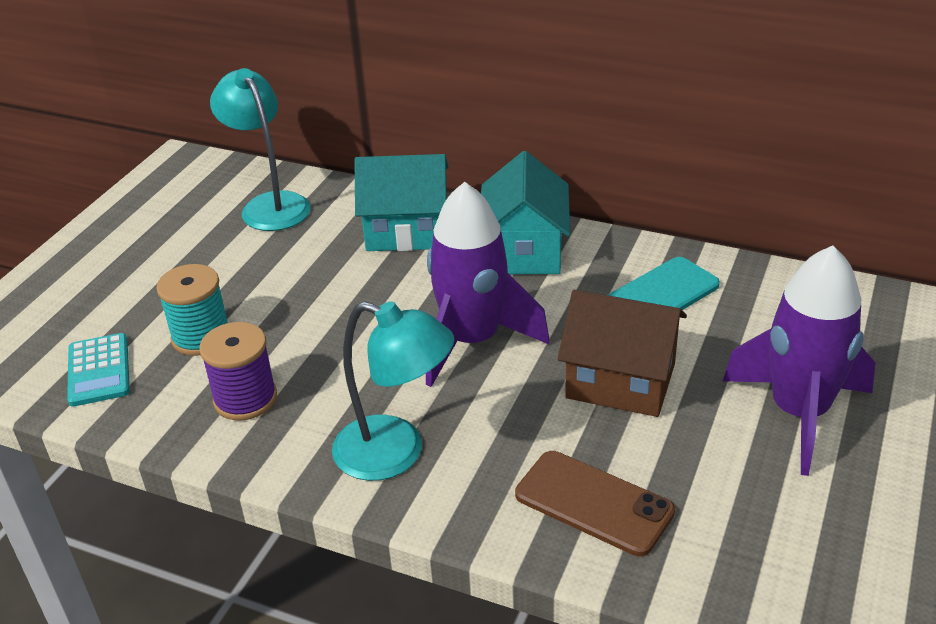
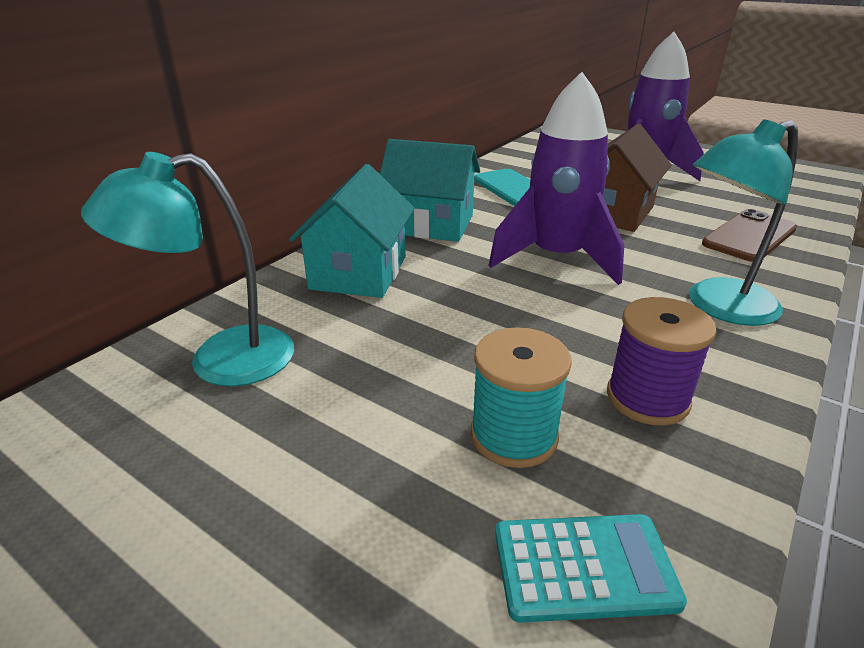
camera: 80 degrees left, 5 degrees down
turquoise lamp [332,301,454,481] -> turquoise lamp turned 150 degrees counterclockwise [689,119,798,326]

